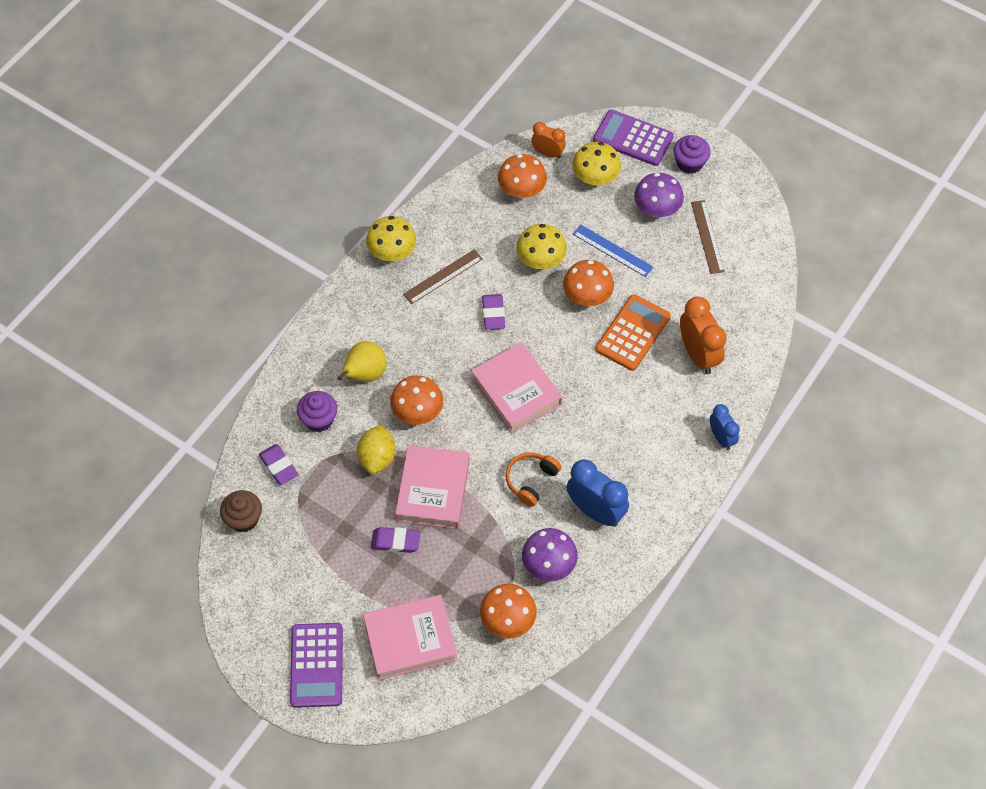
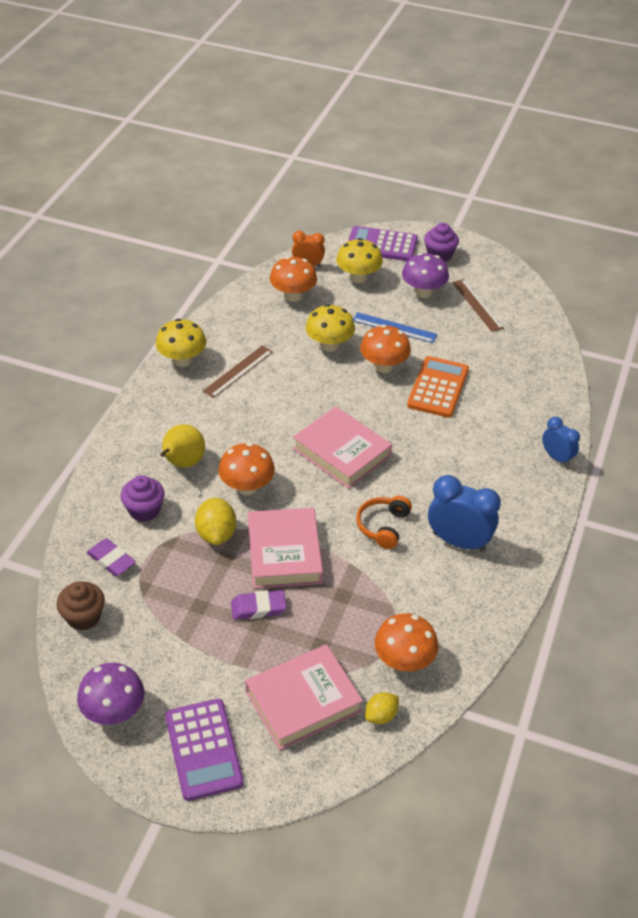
camera: 15 degrees left, 15 degrees down
purple eraser [482,294,505,330] -> none
purple mushroom [522,528,578,582] -> purple mushroom moved to [77,663,144,725]
orange clock [680,296,727,374] -> none
none -> yellow lemon [365,692,399,724]

